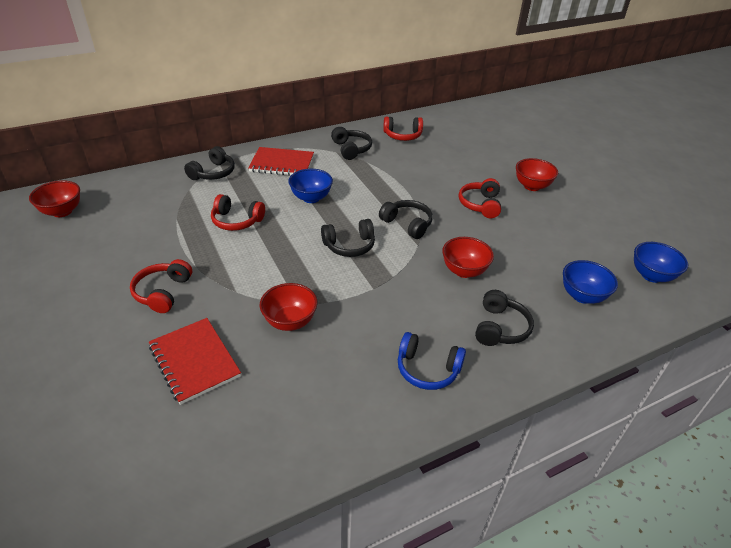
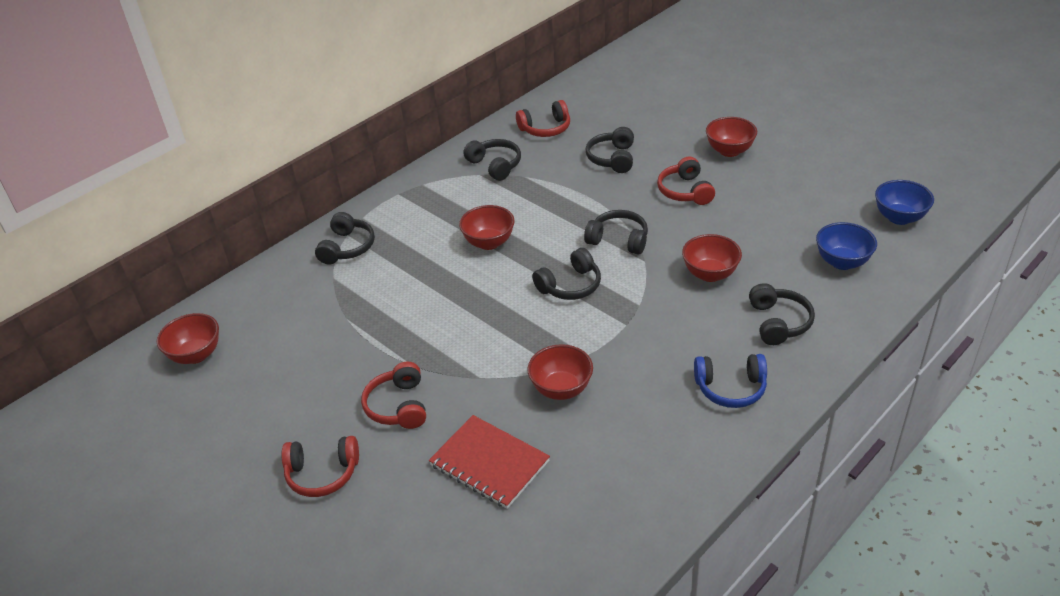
camera: 15 degrees left, 0 degrees up
red headphones [211,194,265,231] -> red headphones moved to [281,436,359,497]
red notebook [248,147,314,176] -> none
blue bowl [288,169,333,203] -> red bowl [459,205,515,250]
none -> black headphones [585,127,634,173]

